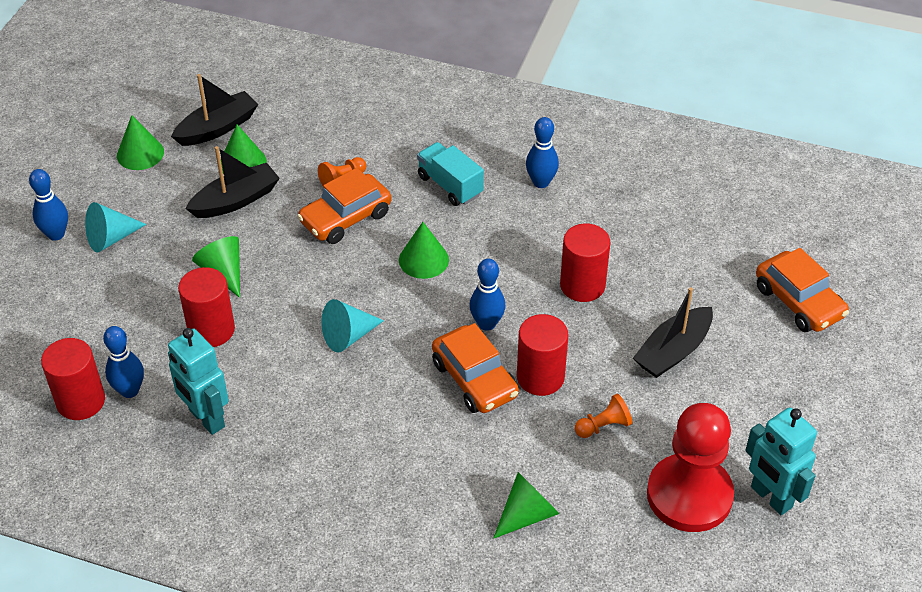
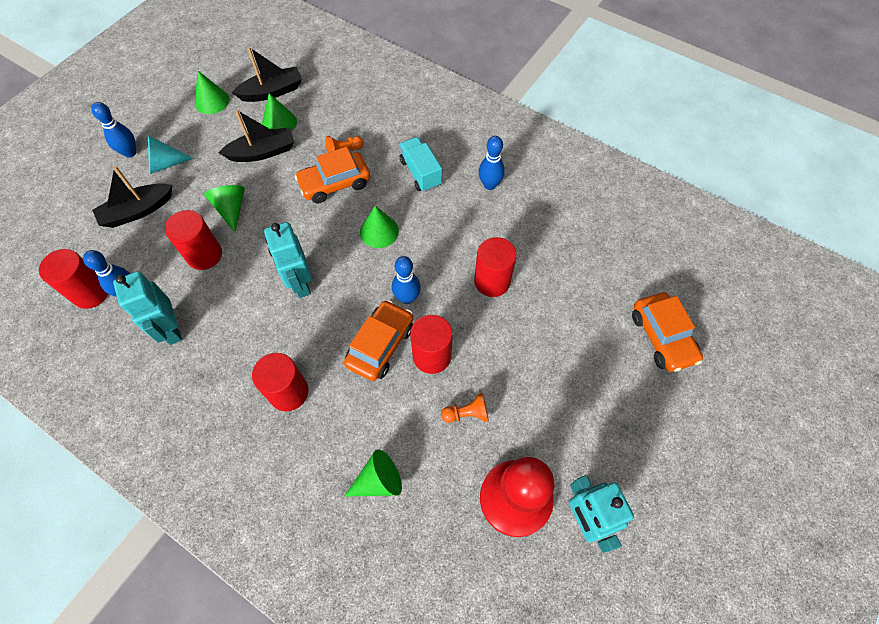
camera: 15 degrees right, 15 degrees up
turquoise cone [321,299,384,352] -> turquoise robot [264,222,312,298]
orange car [432,323,519,413] -> orange car turned 135 degrees counterclockwise [344,300,413,381]
black boat [633,287,713,378] -> black boat moved to [92,166,172,228]
none -> red cylinder [252,353,308,411]

